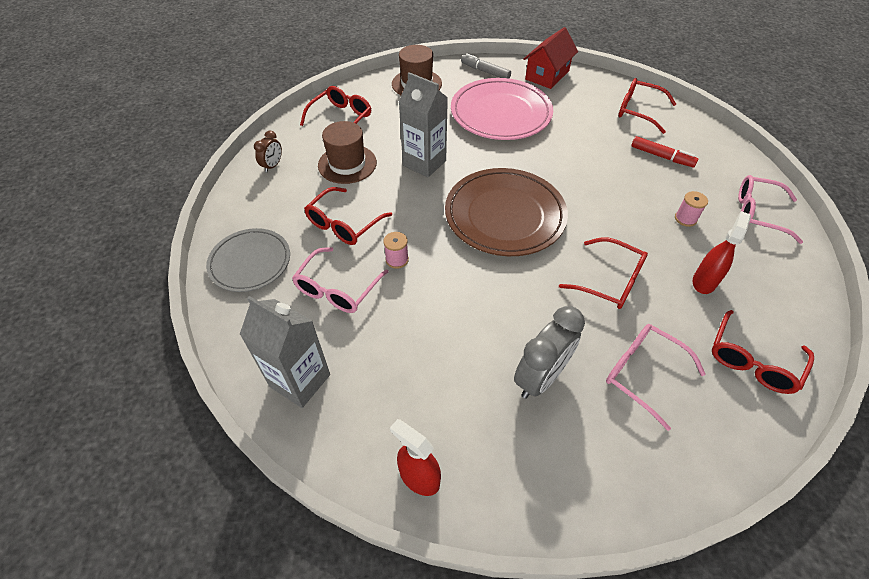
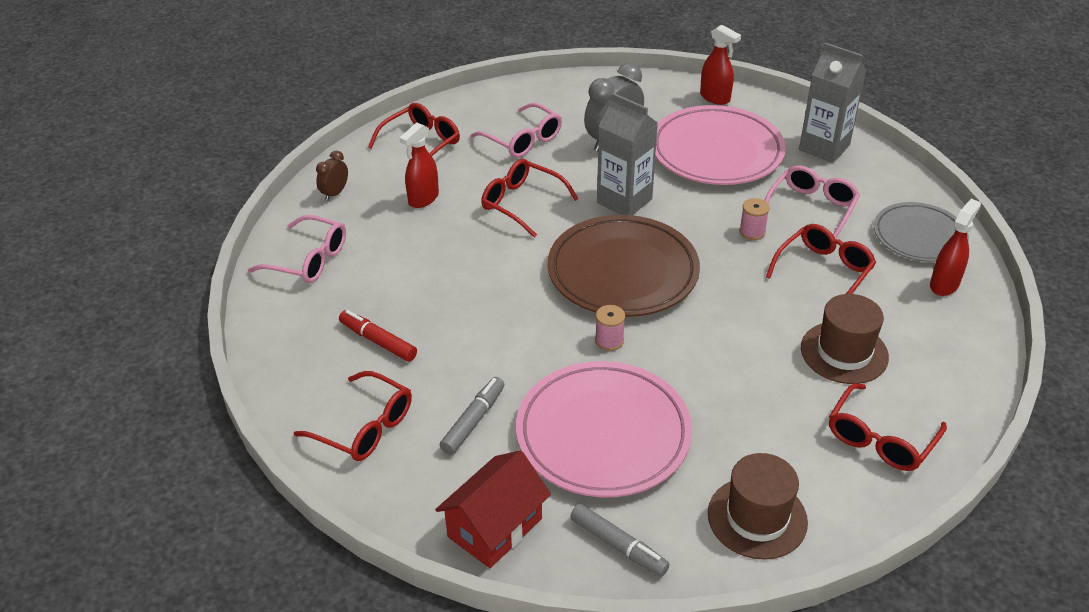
camera: 175 degrees left, 10 degrees down
brown clock [254,131,282,172] -> brown clock moved to [316,151,348,201]
grey carton [399,72,448,178] -> grey carton moved to [597,93,658,215]
pink spool [675,191,708,227] -> pink spool moved to [595,305,625,351]
none -> grey marker [440,377,505,455]
none -> pink plate [655,105,786,185]
none -> red spray bottle [930,199,981,296]

